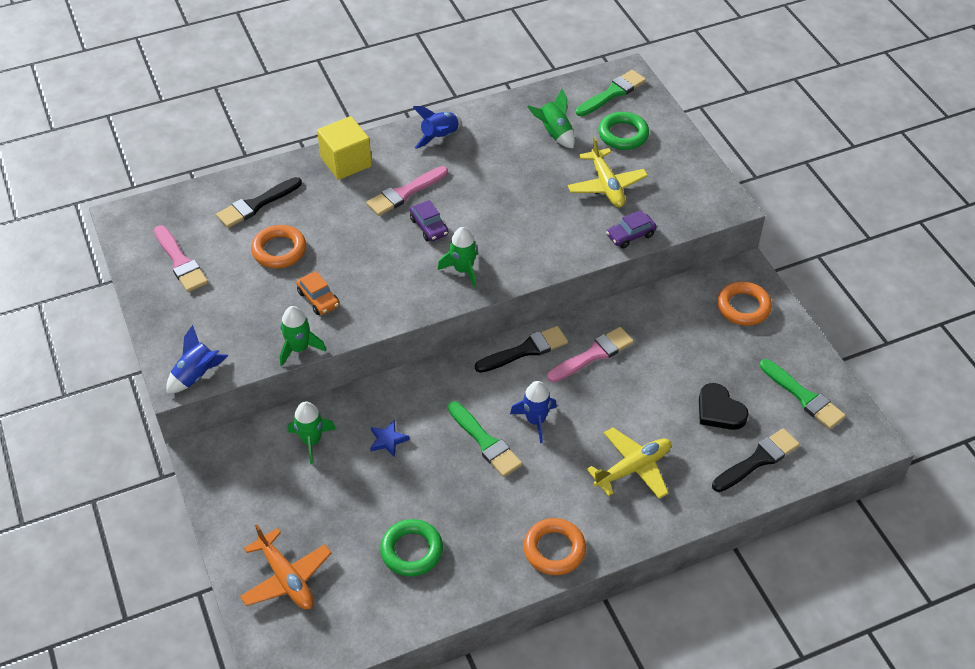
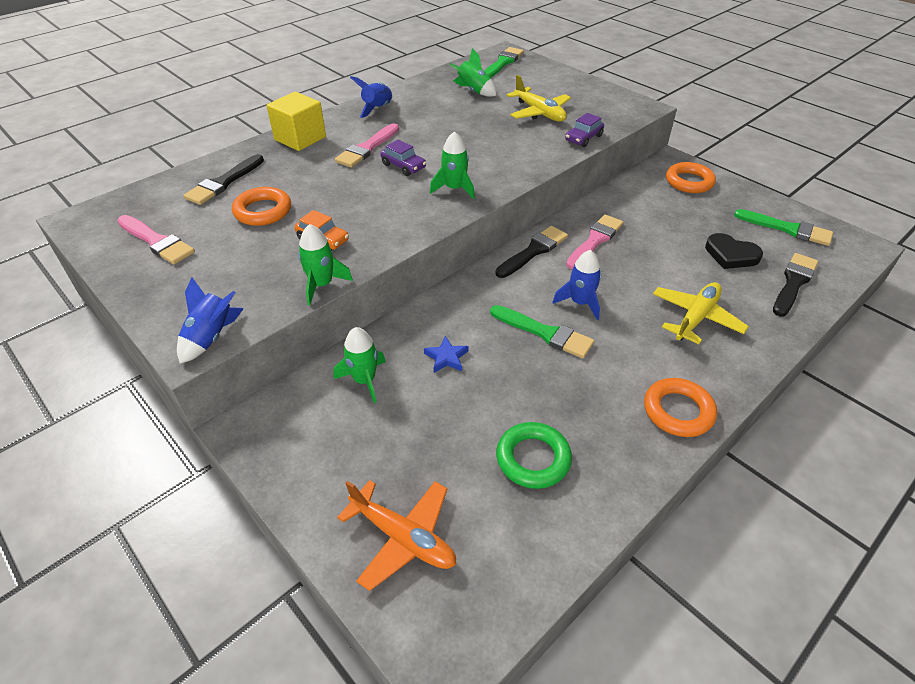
camera: 20 degrees left, 5 degrees down
green ring [598,112,649,150] -> none

